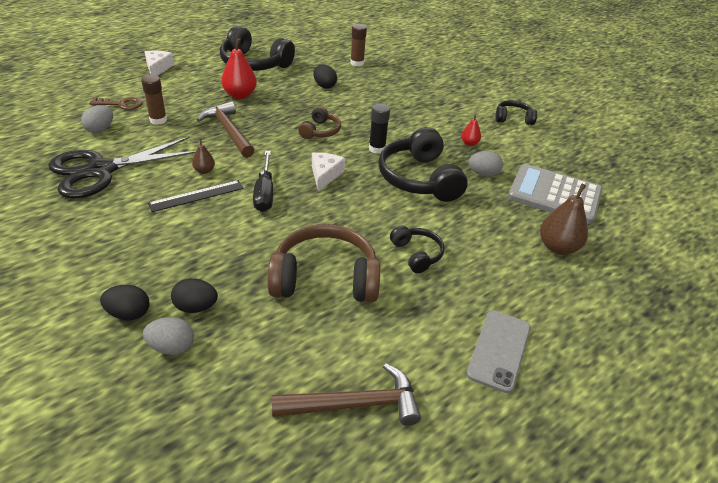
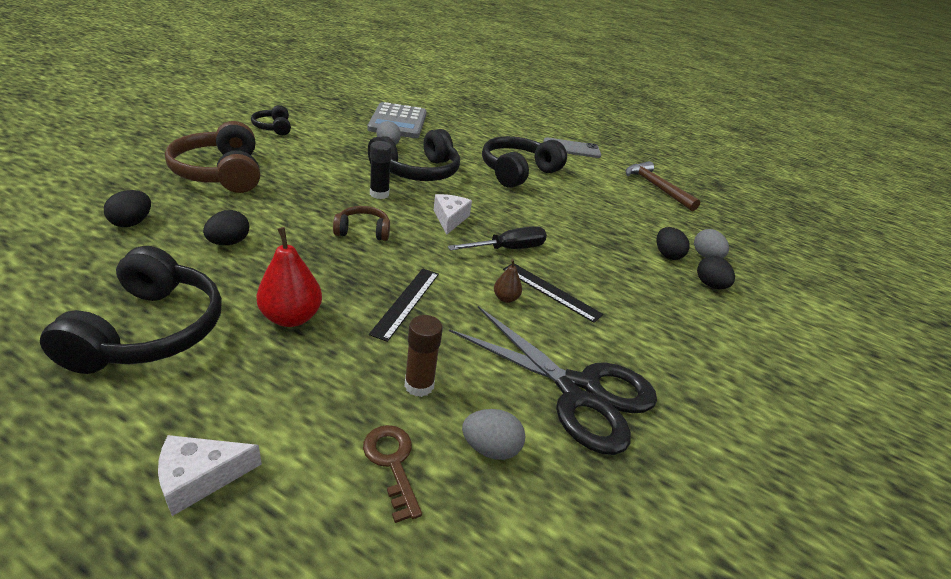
camera: 115 degrees left, 5 degrees down
brown hammer [197,101,255,158] -> black ruler [369,268,439,342]
brown headphones [267,224,380,302] -> brown headphones moved to [165,121,260,193]
white cheese [312,152,345,192] -> white cheese turned 105 degrees clockwise [434,194,472,235]
brown glue stick [350,24,367,67] -> black egg [104,190,151,227]
black headphones [390,226,445,273] -> black headphones [482,136,567,188], size x1.91
red pear [461,114,481,146] -> none
brown pear [540,183,588,255] -> none

